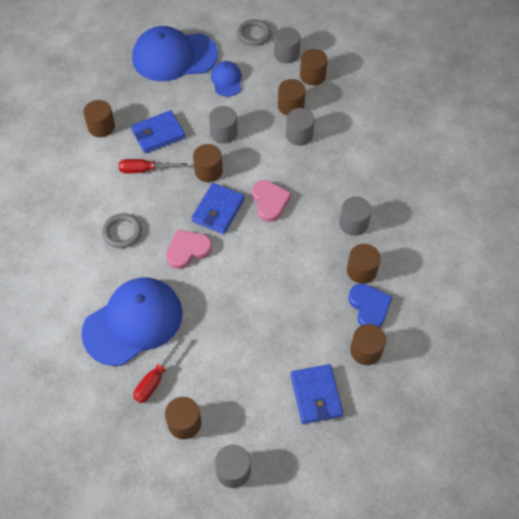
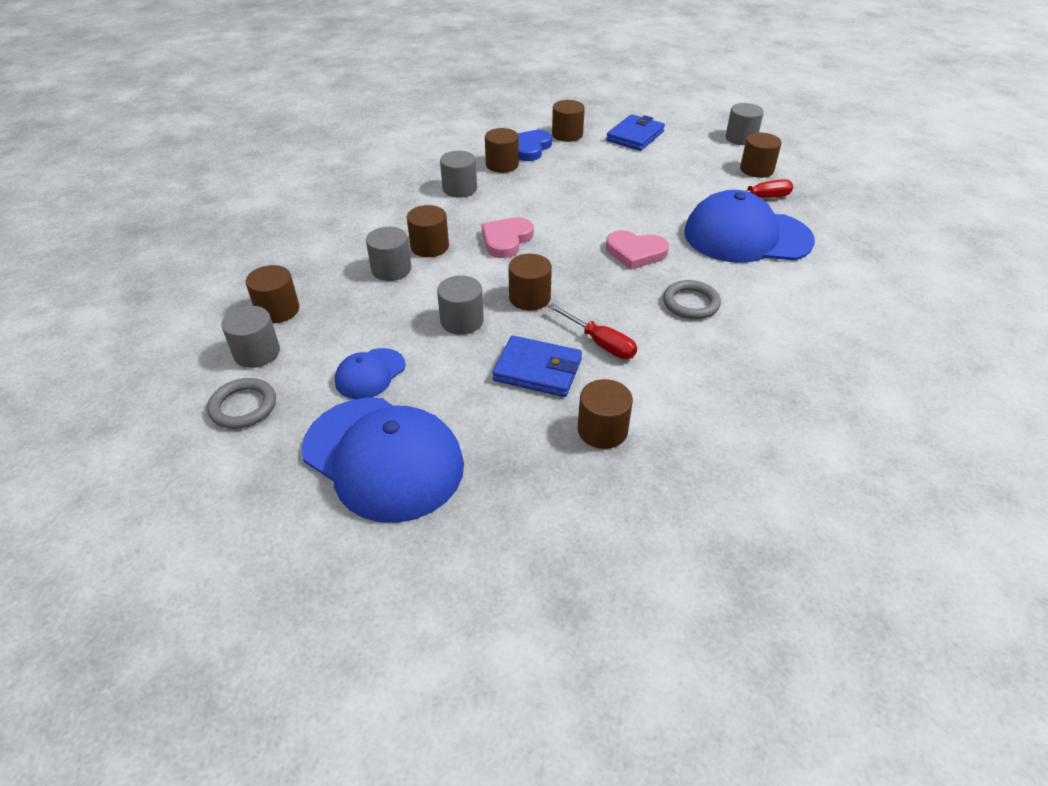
camera: 135 degrees left, 15 degrees down
blue wallet [192,183,245,234] -> none
brown cylinder [278,79,306,115] -> brown cylinder moved to [407,205,449,257]

